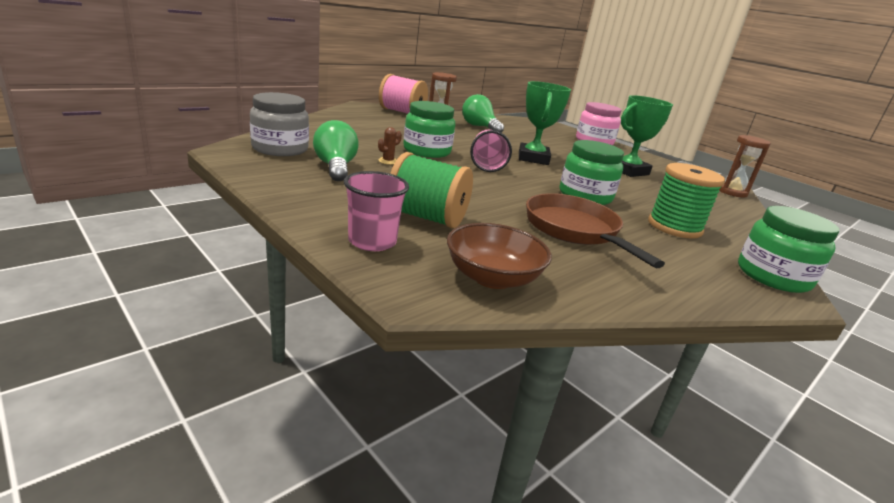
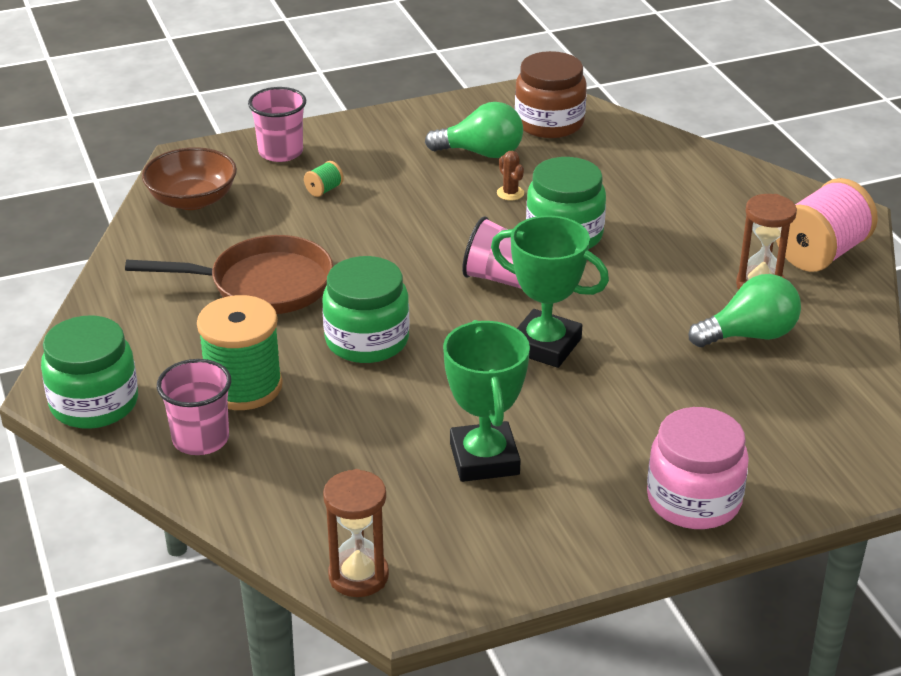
camera: 115 degrees right, 10 degrees up
grey jar [250,92,309,156] -> brown jar [515,51,587,138]
green spool [390,152,473,229] -> green spool [304,161,344,197], size x0.41
none -> pink cup [157,359,231,455]

